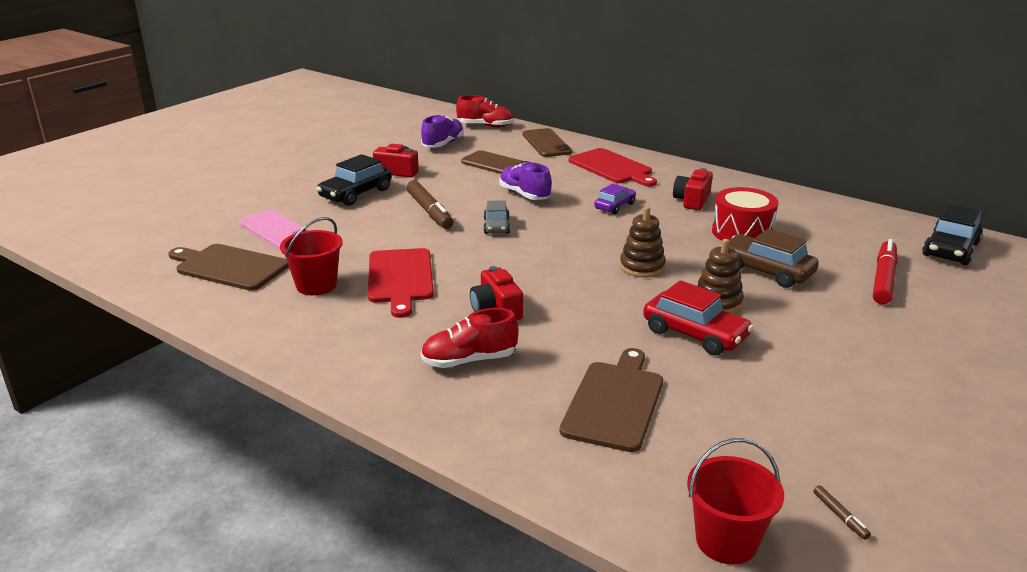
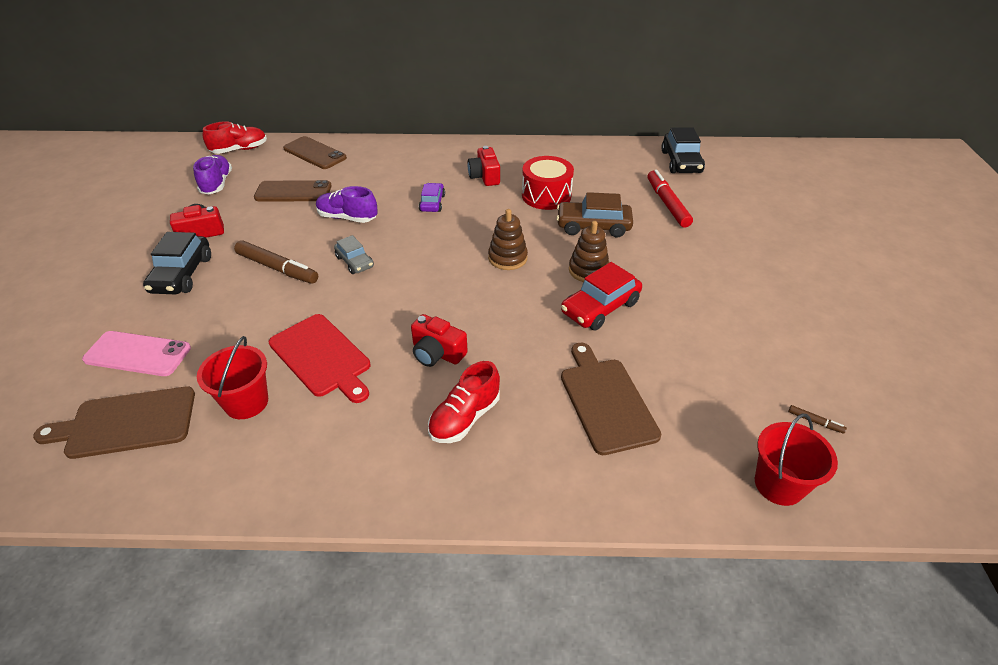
camera: 35 degrees left, 15 degrees up
red cutting board [569,148,657,187] -> none
red car [643,280,754,356] -> red car turned 135 degrees clockwise [561,262,642,330]

